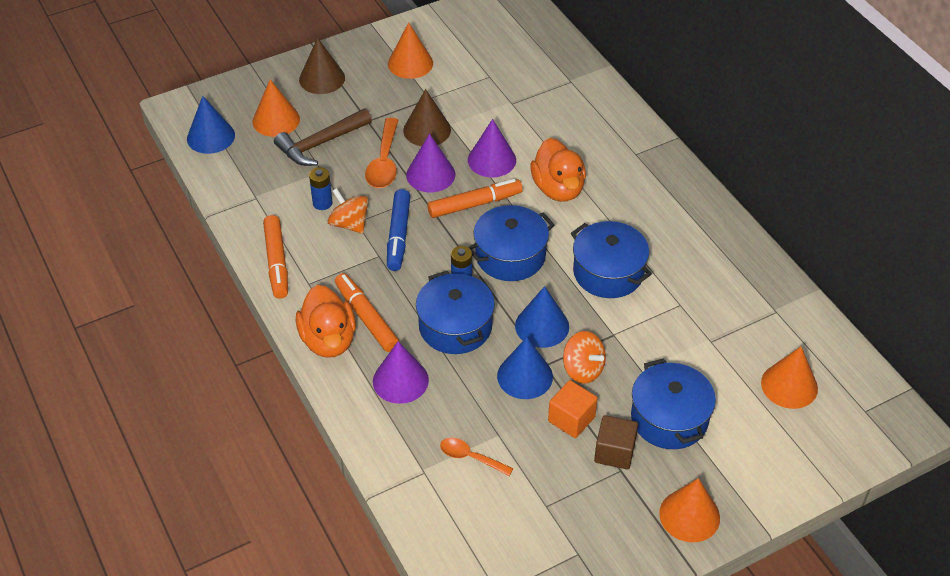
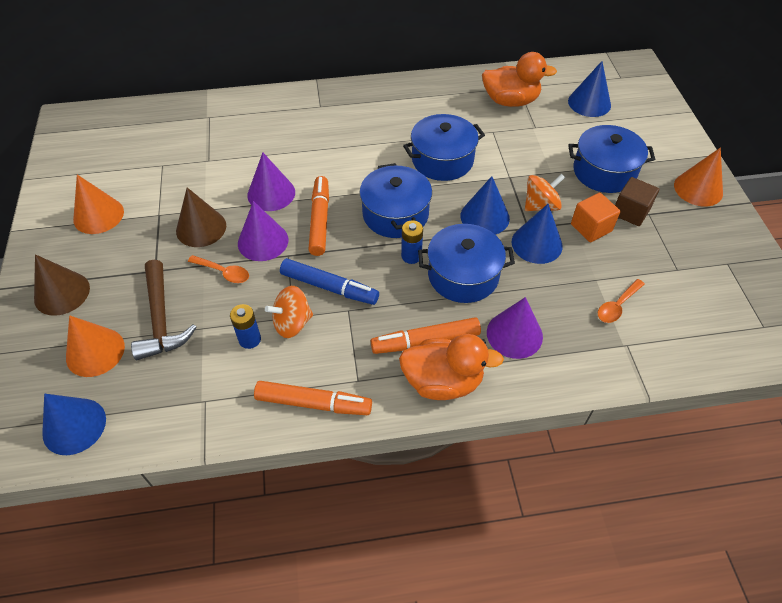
camera: 70 degrees left, 5 degrees up
orange spoon [365,118,398,188] -> orange spoon [188,255,249,283], size x0.61
orange duck [530,138,586,202] -> orange duck moved to [482,52,557,107]
orange cone [761,347,818,409] -> blue cone [568,61,611,117]

